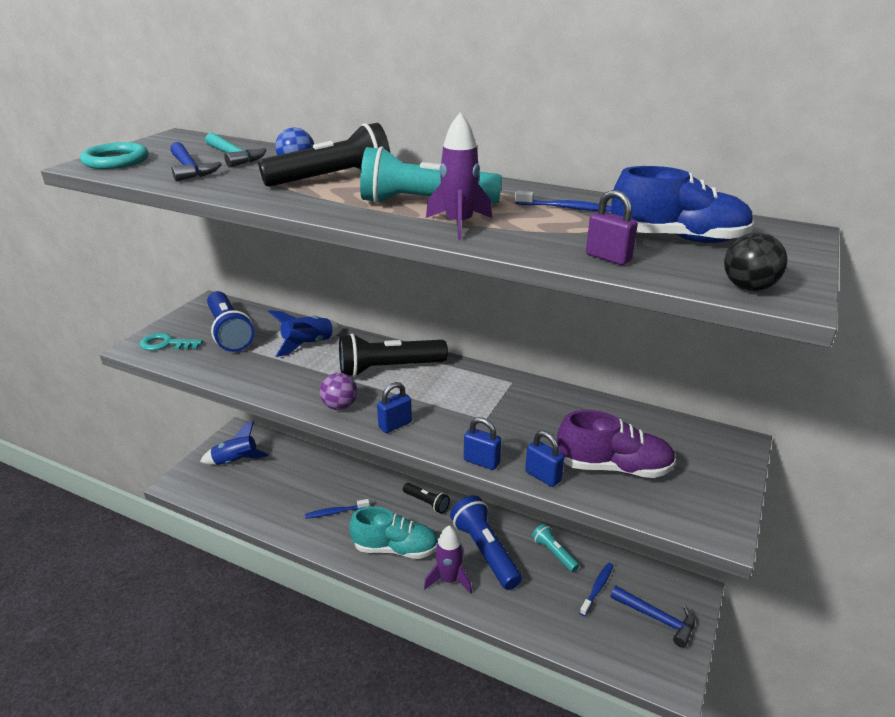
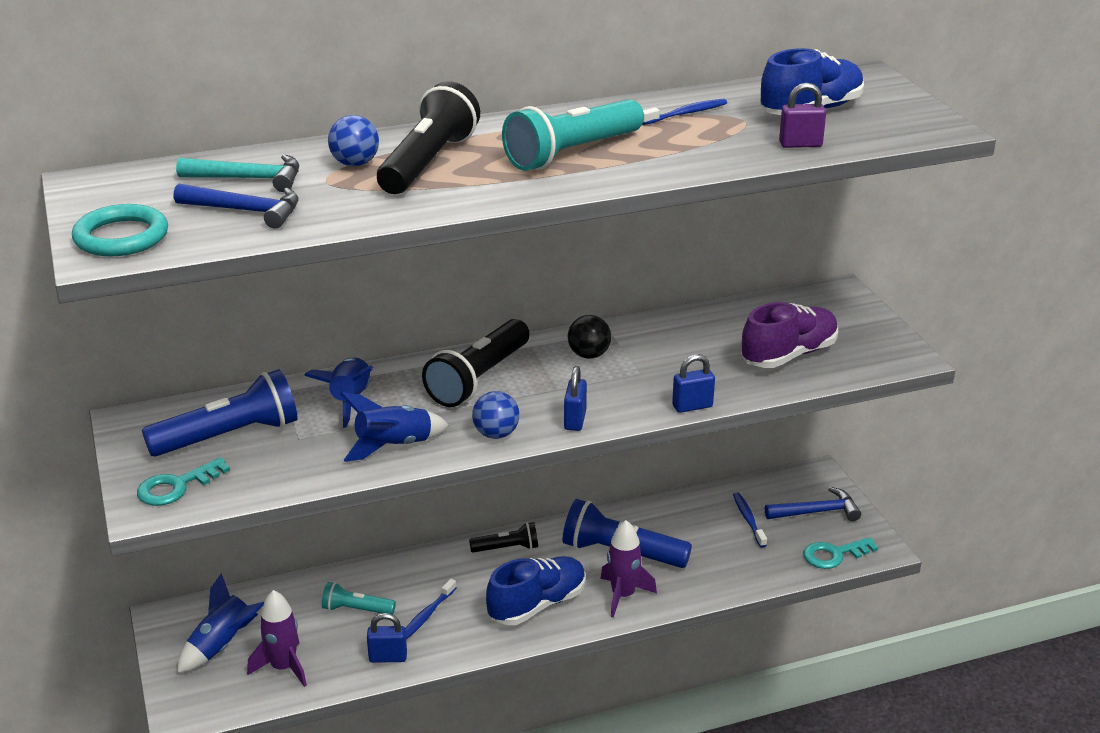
camera: 45 degrees left, 0 degrees up
blue flashlight [207,291,255,352] -> blue flashlight turned 45 degrees counterclockwise [142,369,297,457]
purple ball [320,373,357,410] -> blue ball [472,391,520,439]
turquoise shoe [349,507,438,559] -> blue shoe [486,556,586,625]
purple rocket [426,112,492,240] -> purple rocket moved to [247,590,307,687]
blue padlock [525,431,564,487] -> blue padlock moved to [367,613,407,663]
turquoise flashlight [532,523,579,572] -> turquoise flashlight moved to [322,582,396,615]
black ball [724,232,787,291] -> black ball moved to [568,315,611,359]
none -> blue rocket [341,392,449,462]
none -> turquoise key [804,537,878,569]

